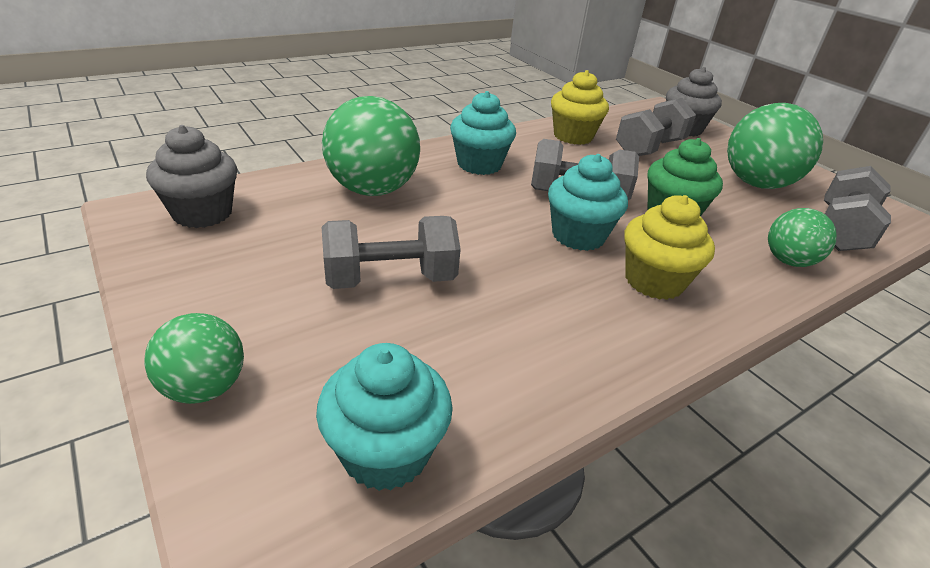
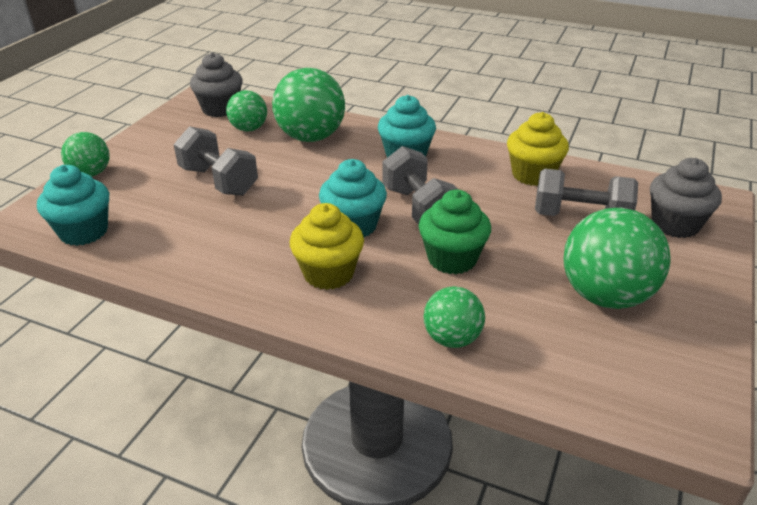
camera: 60 degrees right, 0 degrees up
grey dumbbell [824,166,891,251] -> none
none -> green ball [226,90,267,132]

